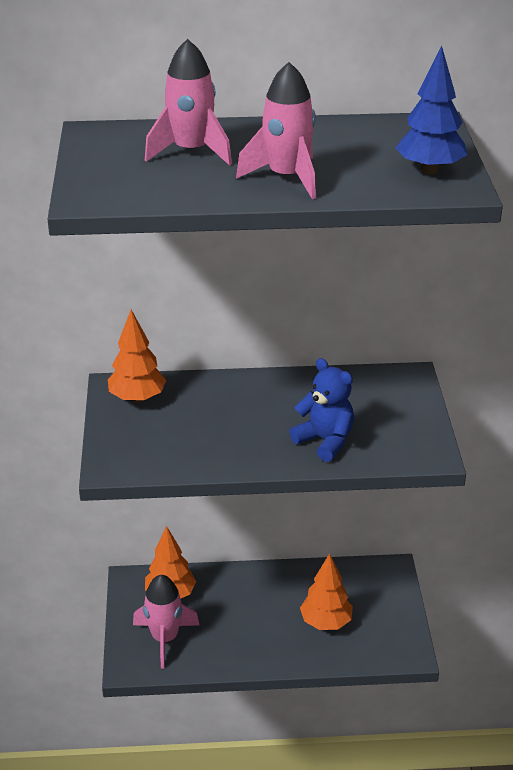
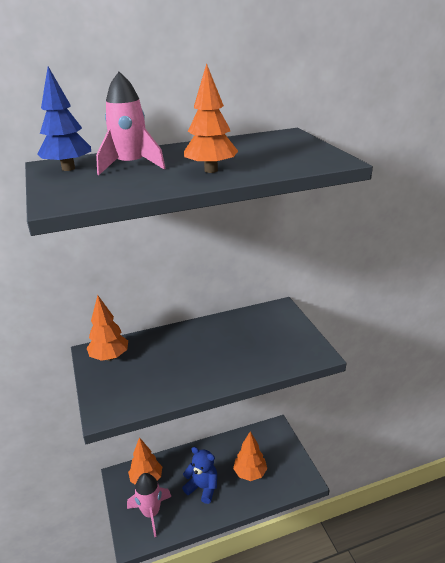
camera: 15 degrees left, 5 degrees down
pink rocket [236,62,316,199] -> orange tree [184,63,238,173]
blue teddy bear [289,358,354,462] -> blue teddy bear moved to [182,447,217,504]
blue tree [396,45,467,174] -> blue tree moved to [37,67,91,171]

